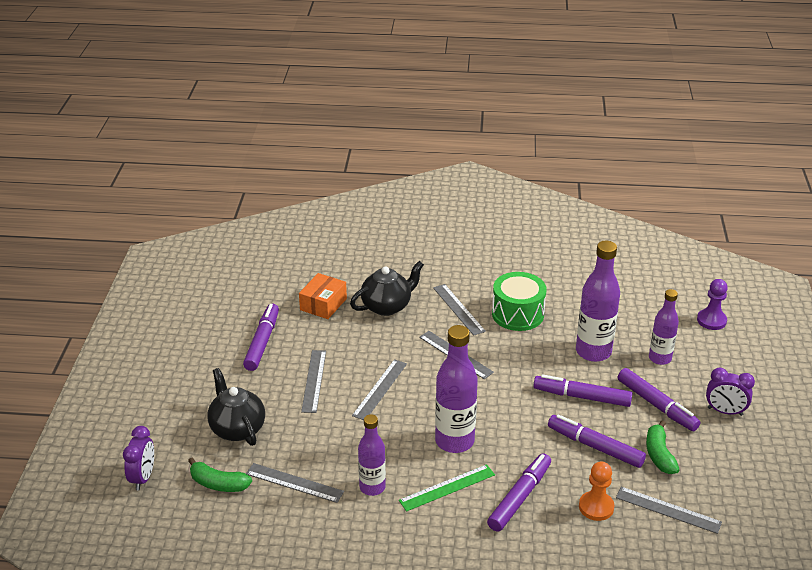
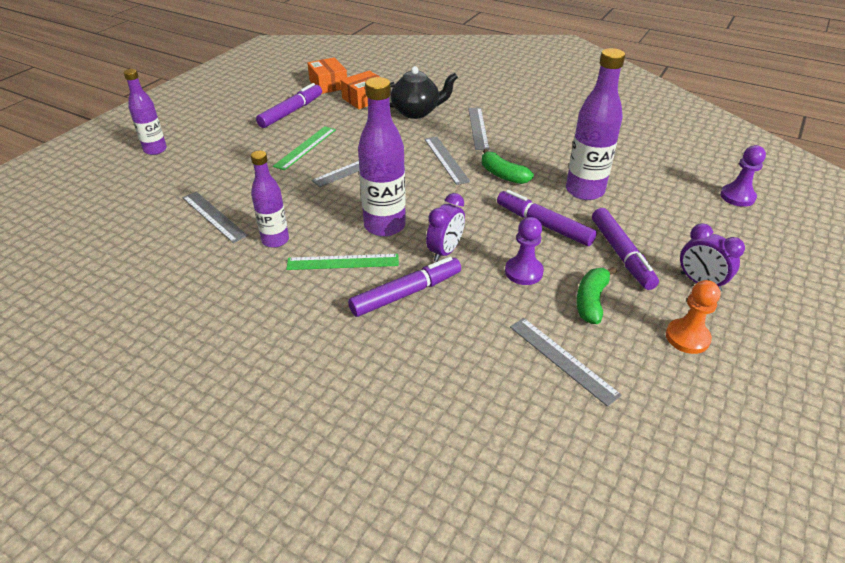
camera: 25 degrees right, 5 degrees up
purple clock [123,426,154,490] -> purple clock moved to [426,193,465,262]
green banana [188,458,252,492] -> green banana moved to [482,149,534,184]
black teapot [207,368,265,446] -> none
grey ruler [301,350,326,413] -> green ruler [273,126,336,170]
green drum [492,272,547,331] -> none
purple marker [548,415,646,468] -> purple pawn [505,217,544,285]
orange pawn [579,462,615,521] -> orange pawn moved to [666,280,721,354]
purple bottle [649,289,679,365] -> purple bottle moved to [124,69,167,155]
none -> orange box [307,57,347,94]

